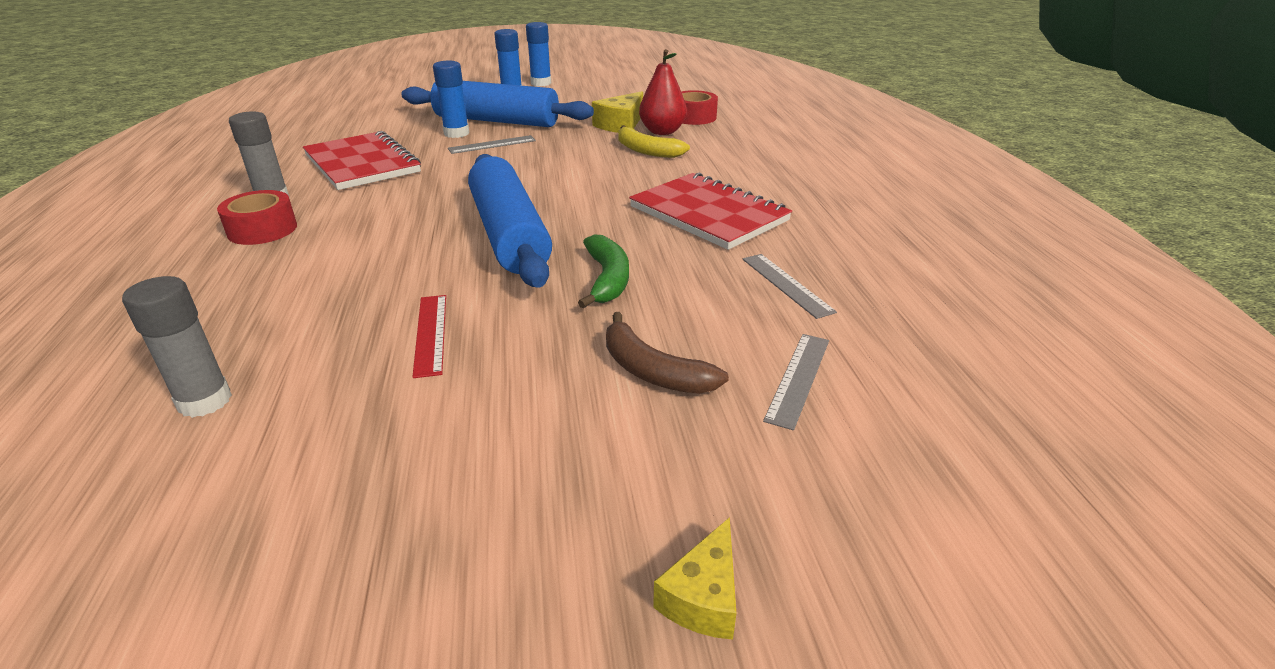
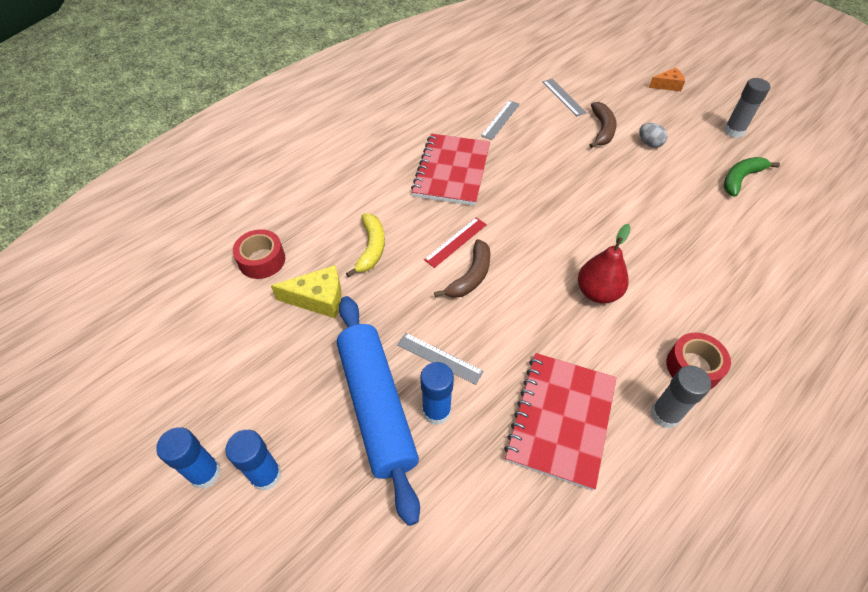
camera: 125 degrees left, 20 degrees up
grey glue stick [122,276,232,418] -> grey glue stick moved to [724,78,770,138]
red ruler [412,295,446,378] -> red ruler moved to [424,217,487,268]
blue rolling pin [468,154,552,288] -> none
green banana [578,234,629,308] -> green banana moved to [724,157,780,197]
red pear [639,49,687,135] -> red pear moved to [578,224,631,304]
yellow cheese [653,517,736,640] -> orange cheese [649,67,685,91]
grey ruler [763,334,829,430] -> grey ruler turned 75 degrees clockwise [543,79,587,116]
none -> brown banana [434,239,490,298]
none -> grey egg [639,123,667,148]

